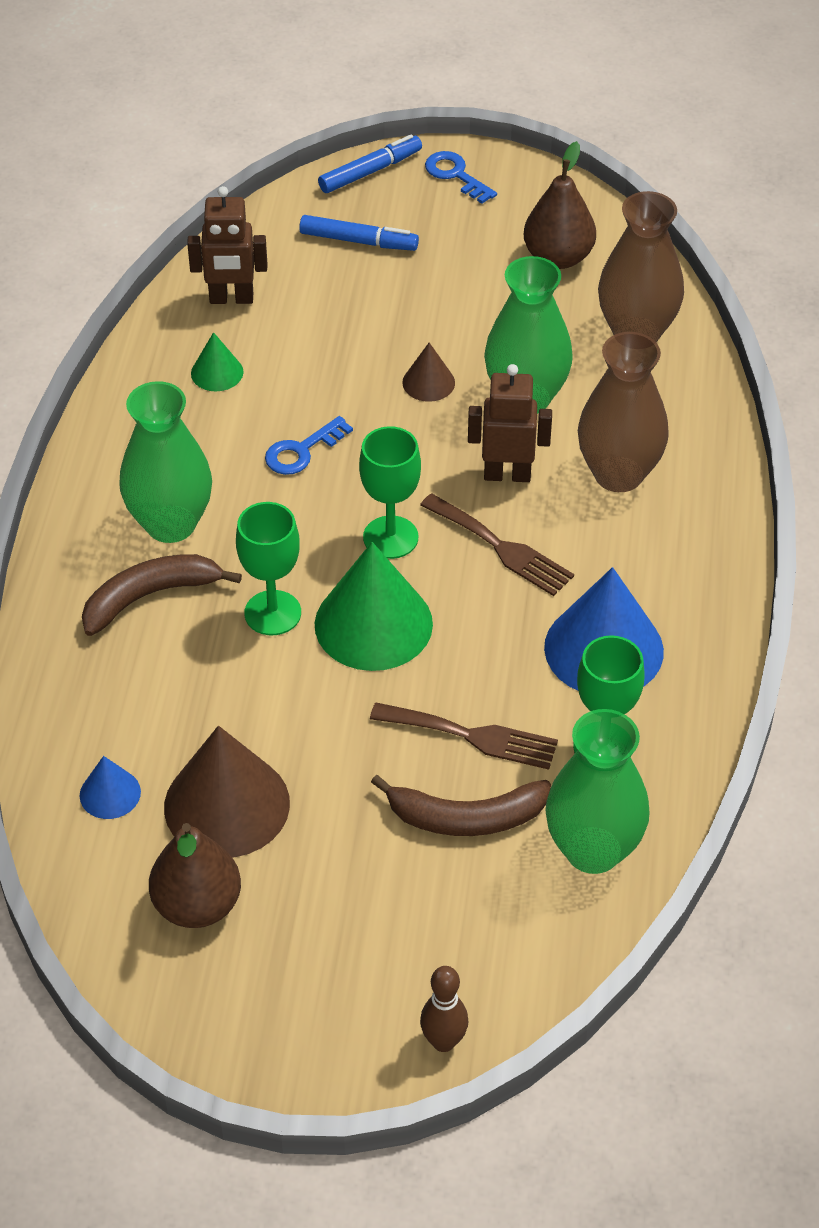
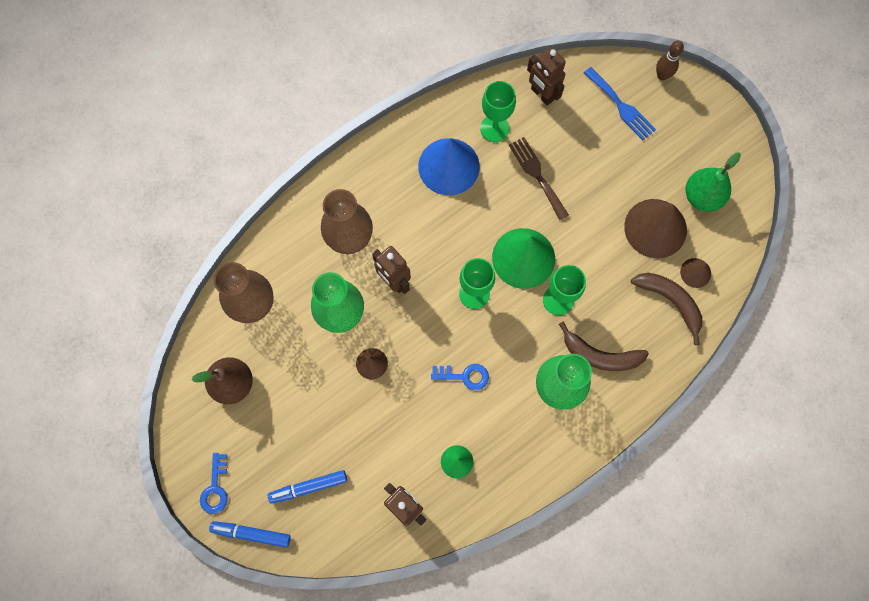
camera: 135 degrees left, 25 degrees up
blue cone [80,756,141,819] -> brown cone [680,258,711,288]
brown pear [149,823,241,928] -> green pear [686,152,741,212]
blue marker [299,215,419,251] -> blue marker turned 75 degrees counterclockwise [268,470,347,504]
brown banana [371,775,551,836] -> brown banana moved to [631,273,702,345]
brown fork [420,493,574,596] -> none
green vase [545,709,650,874] -> brown robot [527,47,566,105]
none -> blue fork [584,67,656,140]

